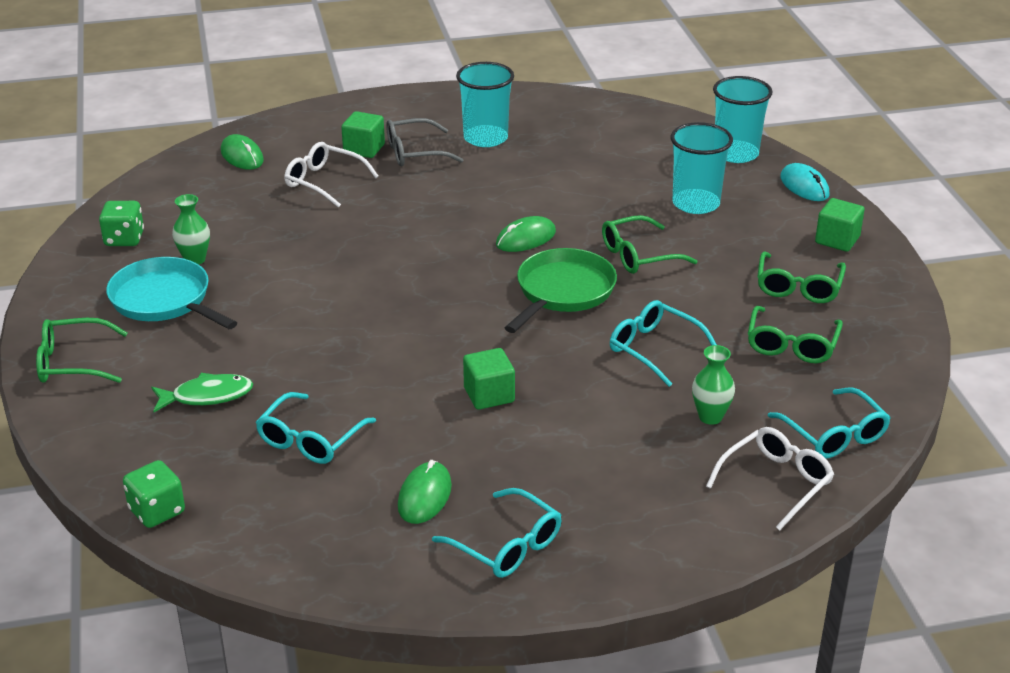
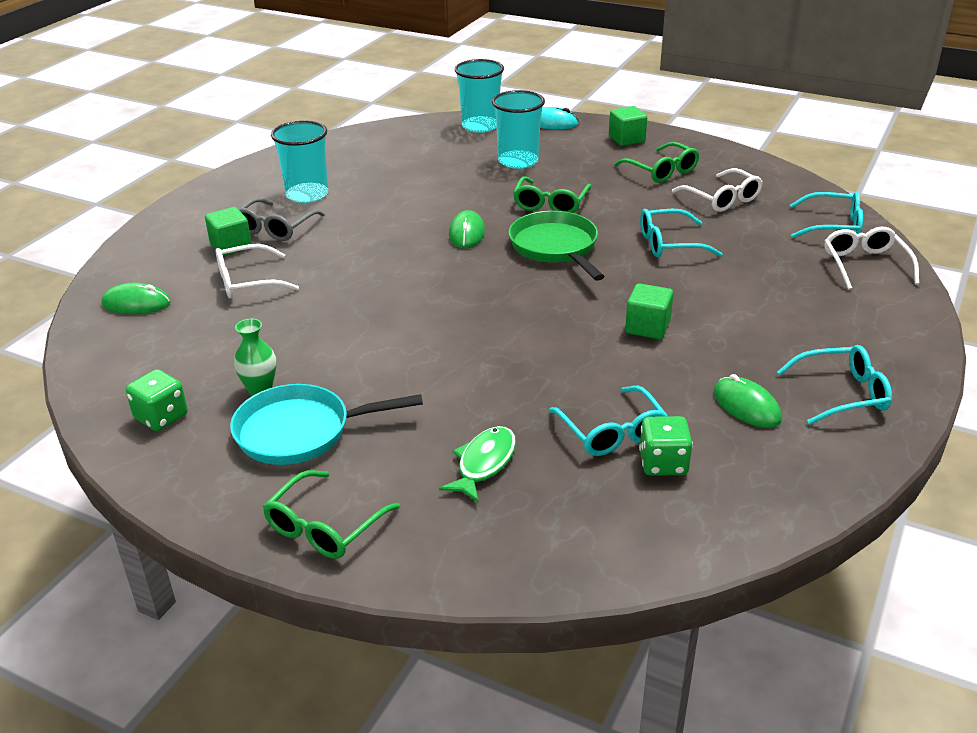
camera: 50 degrees left, 0 degrees up
green dice [123,460,185,528] -> green dice moved to [639,416,693,476]
green vase [692,345,735,425] -> none
green glasses [748,306,843,363] -> white glasses [672,168,763,212]

